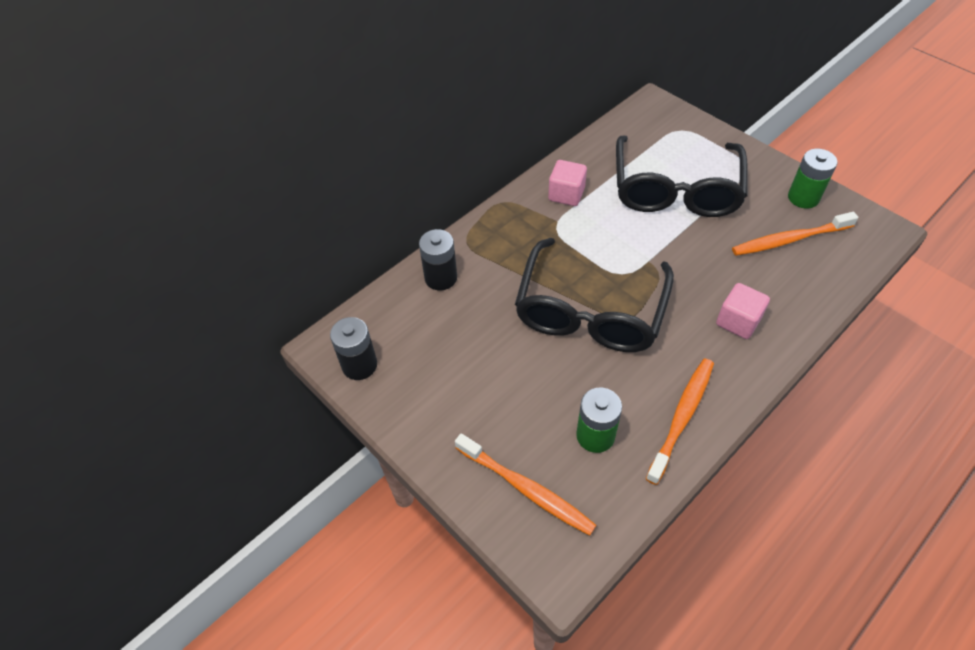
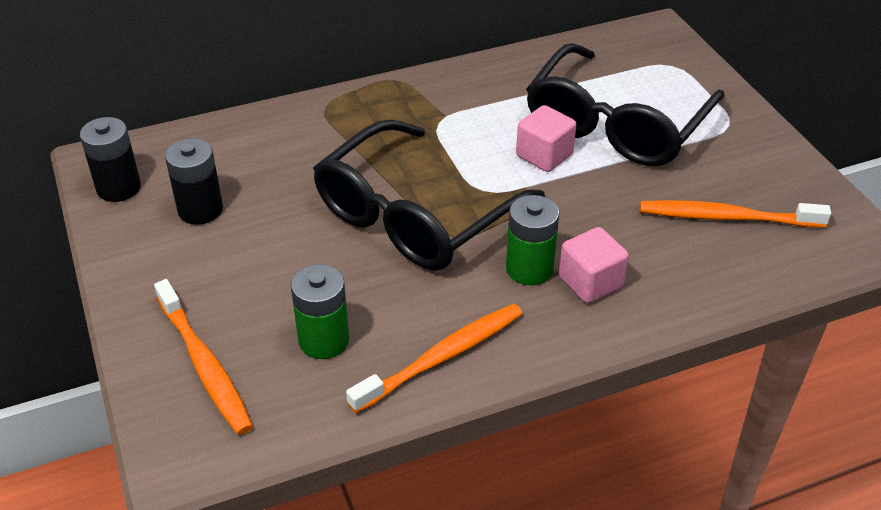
camera: 20 degrees right, 10 degrees down
black battery [419,229,457,290] -> black battery moved to [165,138,223,225]
pink cube [548,160,587,206] -> pink cube moved to [516,105,576,172]
green battery [788,149,837,209] -> green battery moved to [506,195,559,285]

